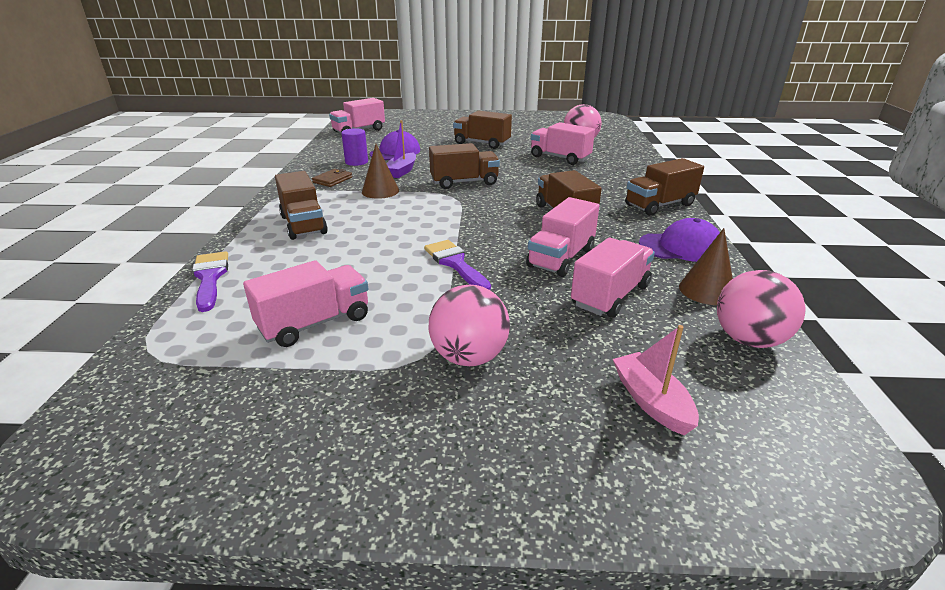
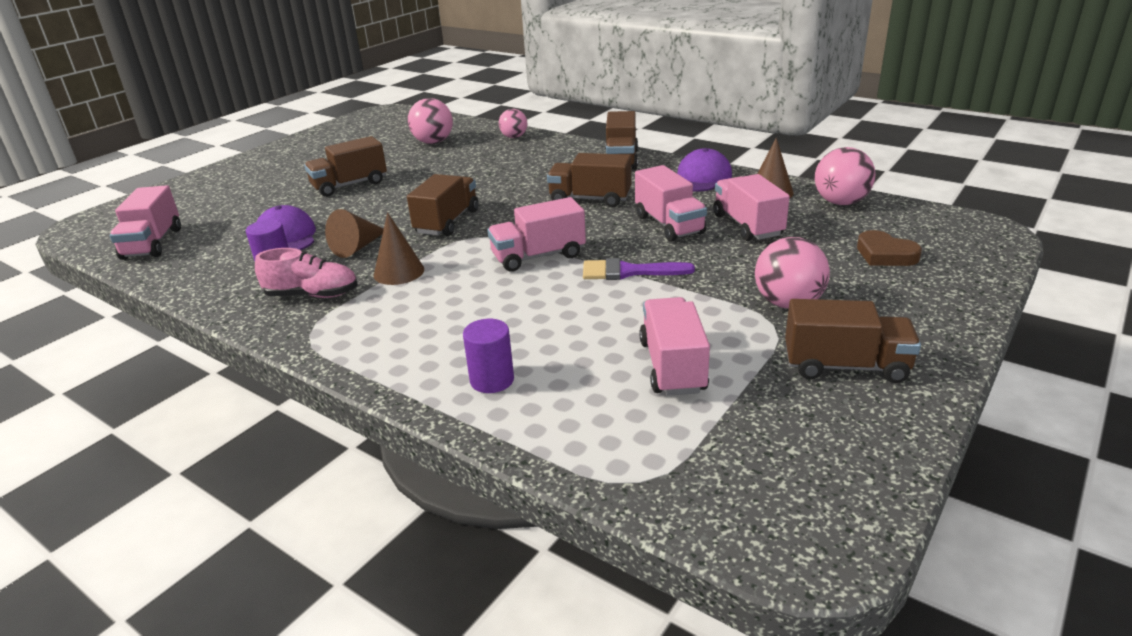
camera: 55 degrees left, 0 degrees up
purple brush [192,251,228,312] -> none
brown truck [275,171,328,240] -> brown truck moved to [785,299,921,383]
brown wallet [312,169,352,187] -> pink shoe [255,248,358,298]
purple boat [386,120,416,178] -> brown cone [325,209,384,258]
pink truck [531,122,595,165] -> pink truck moved to [487,197,586,272]
pink boat [613,325,699,435] -> brown heart [857,230,922,266]
none -> purple cylinder [463,319,514,393]
none -> pink ball [499,109,527,138]

